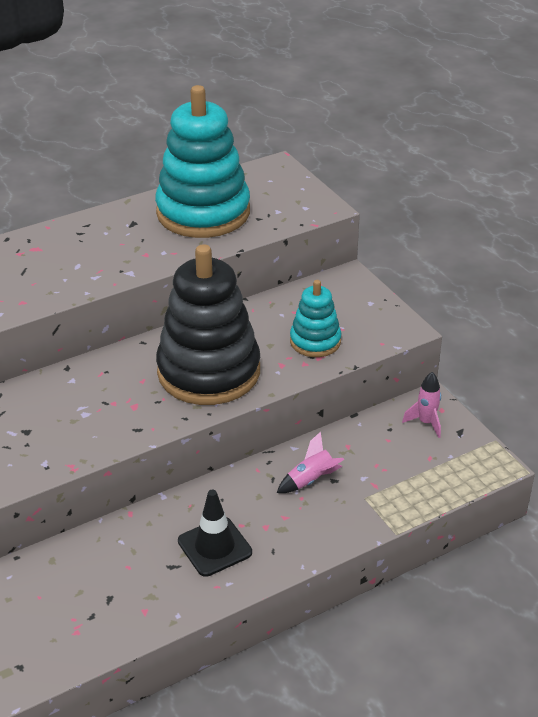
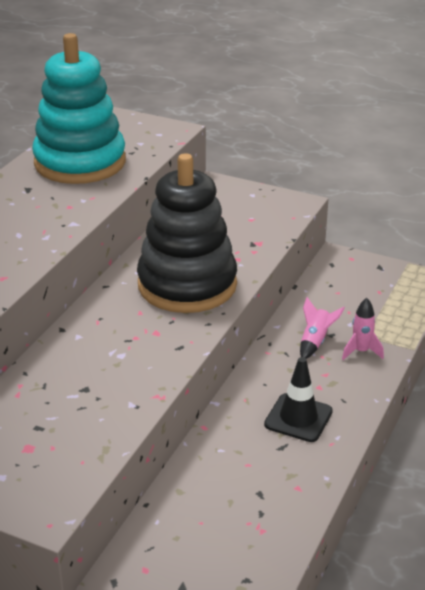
camera: 35 degrees left, 5 degrees down
turquoise stacking toy [290,280,341,357] -> none
pink rocket [402,372,441,438] -> pink rocket moved to [342,298,384,360]

